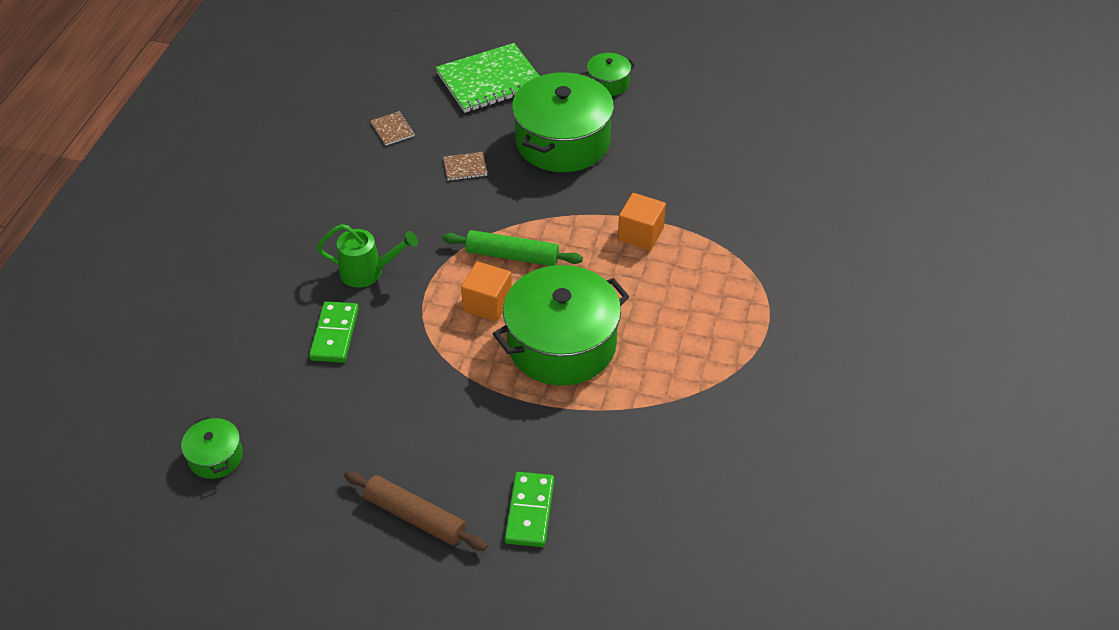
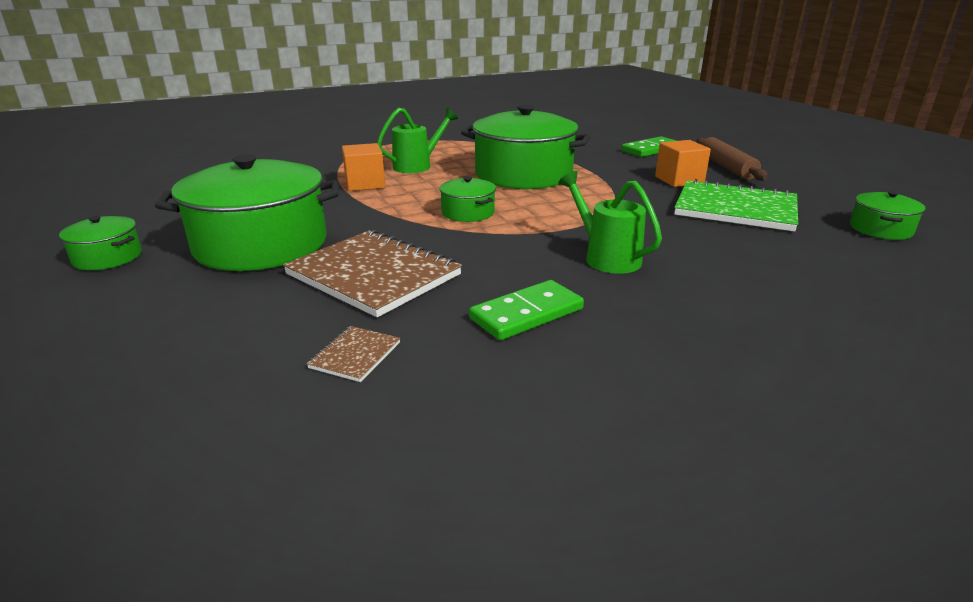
camera: 130 degrees left, 20 degrees down
green domino [309,301,359,363] -> green domino moved to [469,280,584,340]
green notebook [435,43,539,113] -> green notebook moved to [674,179,798,232]
green rolling pin [442,230,583,266] -> green pot [439,176,496,222]
brown notebook [443,152,487,181] -> brown notebook [283,230,462,317], size x2.32
orange cube [461,261,512,322] -> orange cube moved to [655,140,711,187]
none -> green watering can [377,107,458,173]

